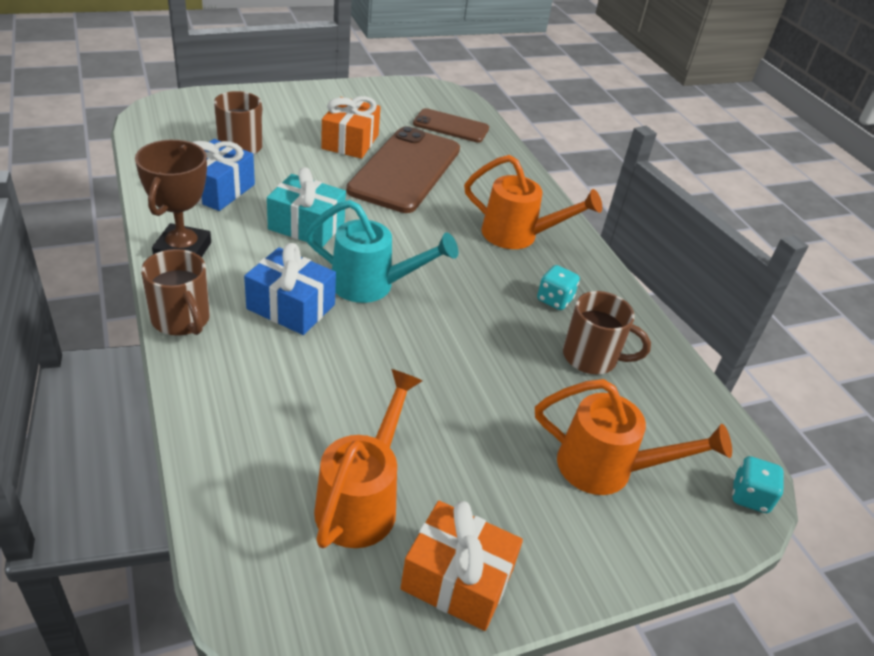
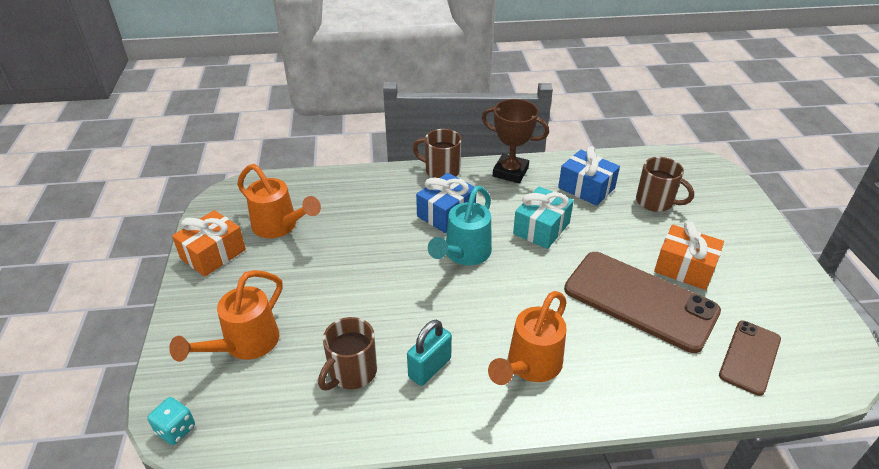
camera: 110 degrees right, 0 degrees up
brown mug [141,249,210,336] -> brown mug turned 45 degrees clockwise [412,129,462,178]
turquoise dice [537,265,580,310] -> turquoise padlock [407,320,452,386]

